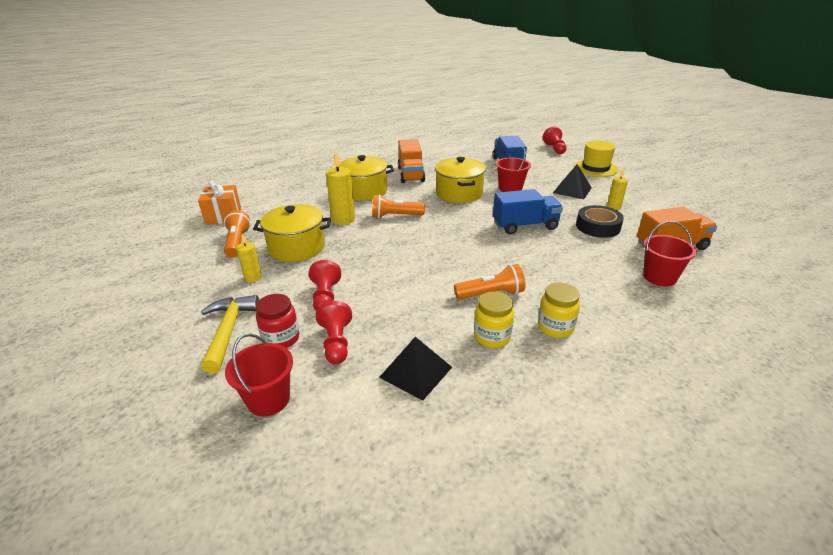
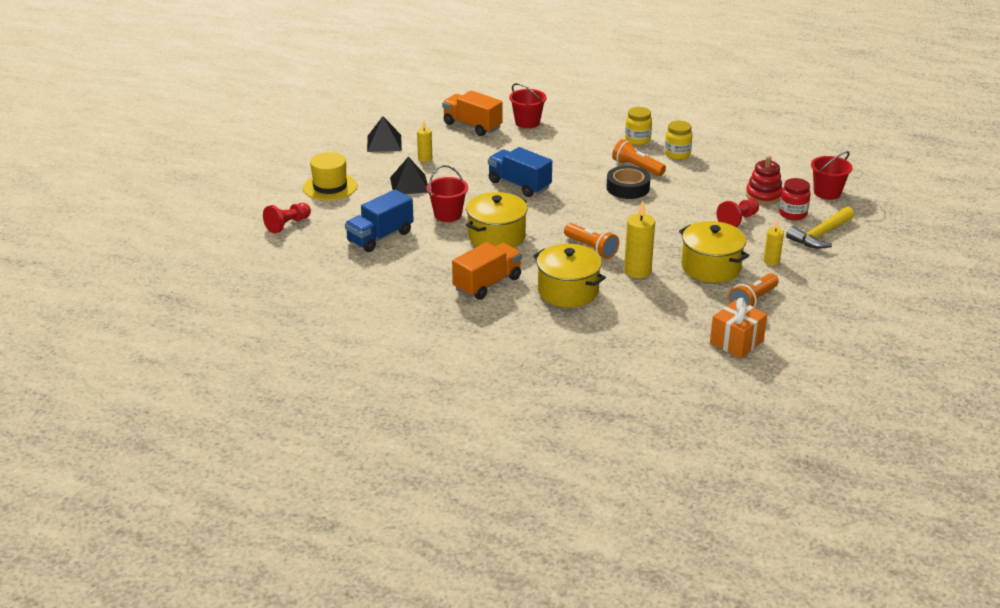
camera: 130 degrees left, 0 degrees up
red pawn [316,301,352,364] -> red stacking toy [746,156,783,205]
black pyramid [379,337,452,401] -> black pyramid moved to [367,116,402,152]
black tape [576,205,624,238] -> black tape moved to [606,166,650,199]

